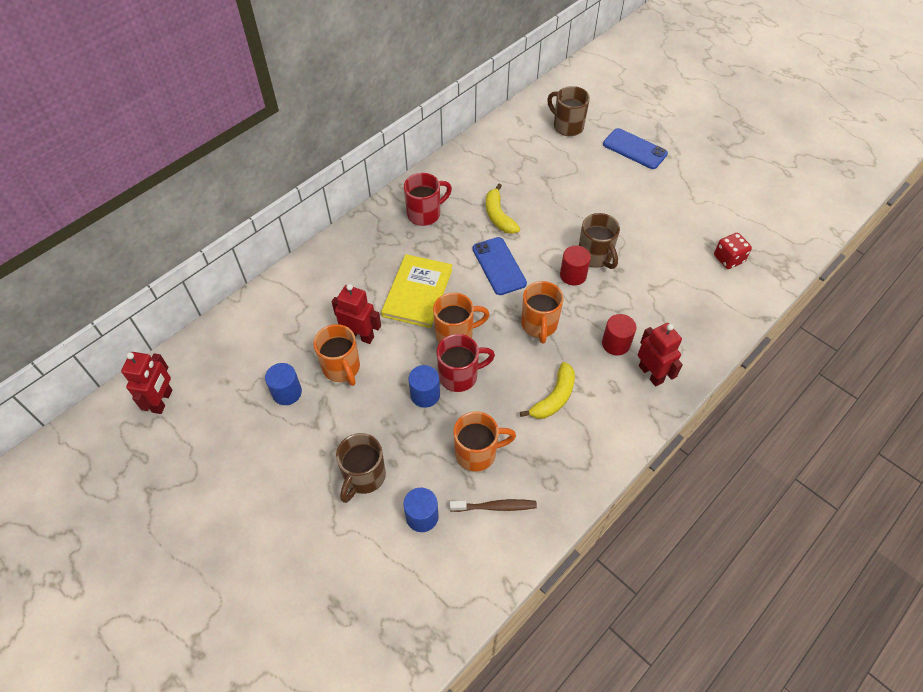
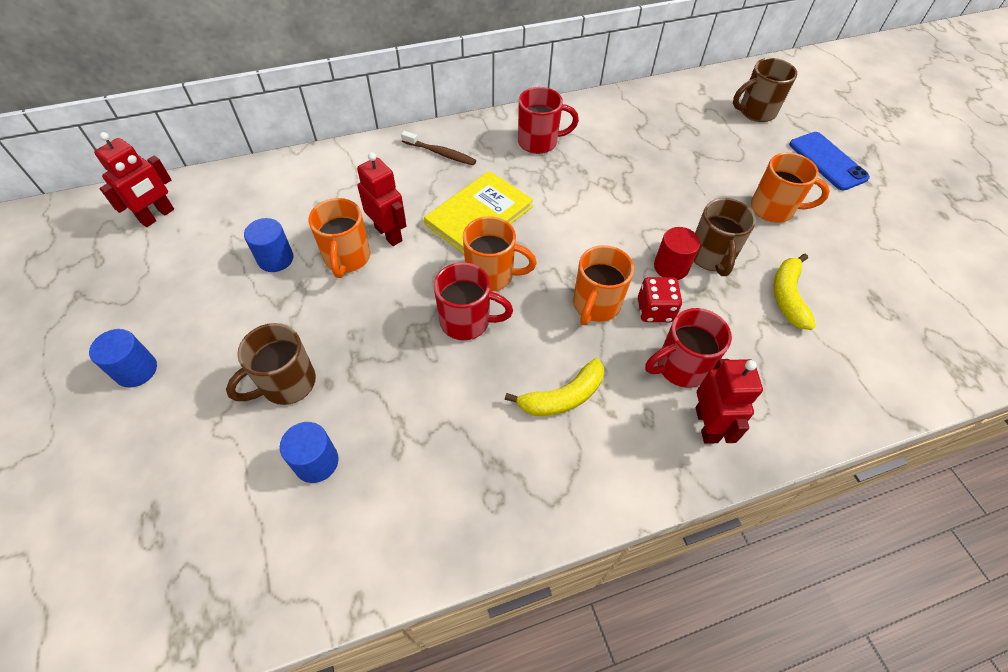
camera: 25 degrees right, 0 degrees up
blue cylinder [408,365,440,408] -> blue cylinder moved to [89,329,157,388]
brown toothbrush [450,499,537,512] -> brown toothbrush moved to [401,131,476,166]
orange mug [453,411,516,472] -> orange mug moved to [751,152,830,223]
blue phone [473,237,527,295] -> none
yellow banana [486,184,520,234] -> yellow banana moved to [774,254,816,330]
brown mug [547,86,590,136] -> brown mug turned 90 degrees counterclockwise [733,58,797,122]
red cylinder [602,314,636,355] -> red mug [645,308,732,388]
red dice [714,233,752,269] -> red dice moved to [638,277,682,322]

